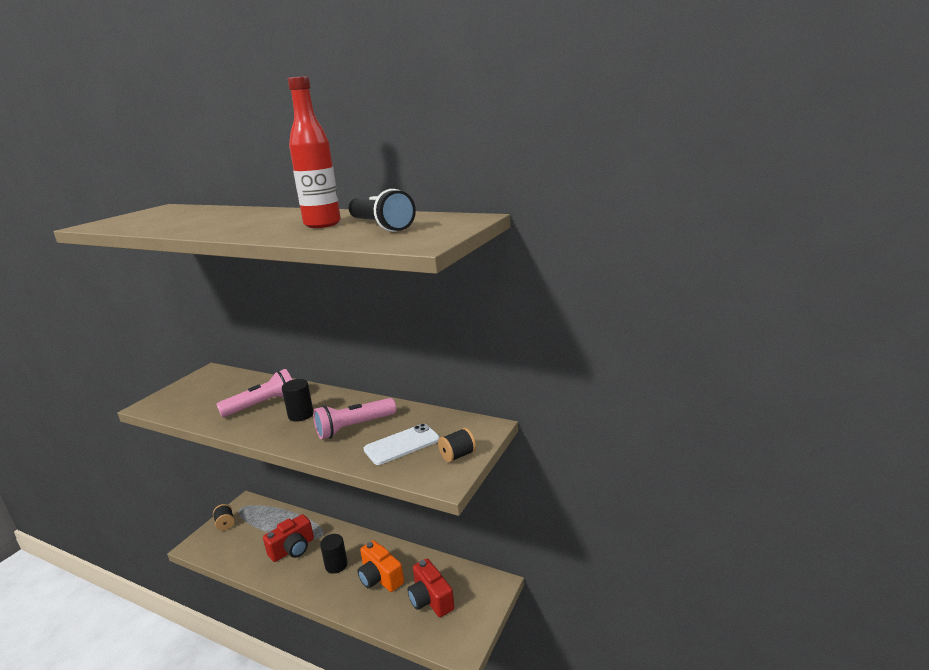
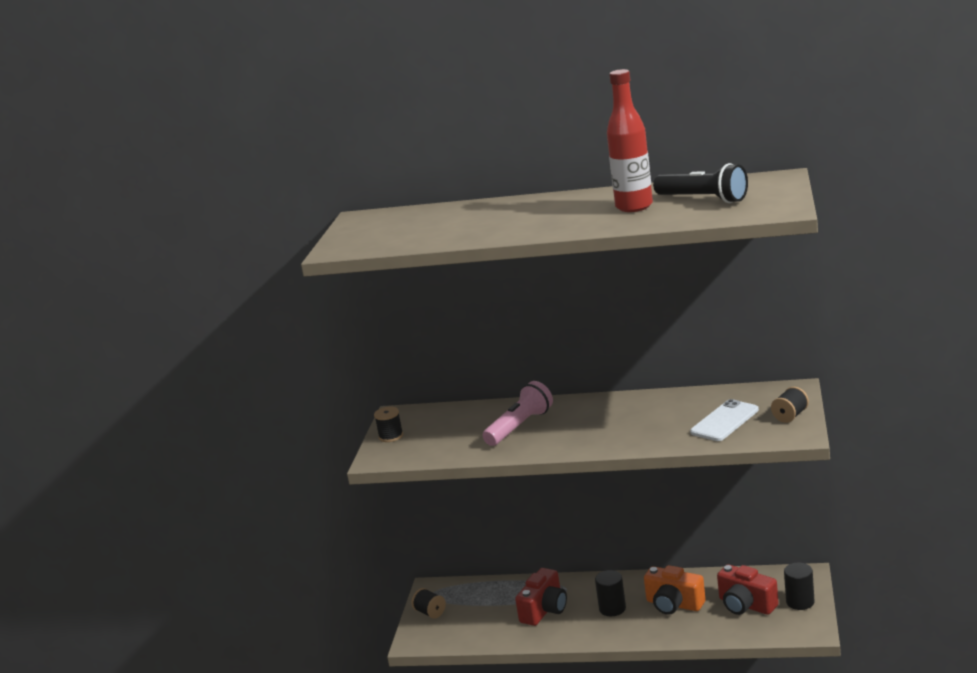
camera: 15 degrees left, 0 degrees up
black cylinder [282,379,314,422] -> black cylinder moved to [784,562,815,610]
pink flashlight [313,398,396,439] -> none
none -> black spool [374,407,403,442]

